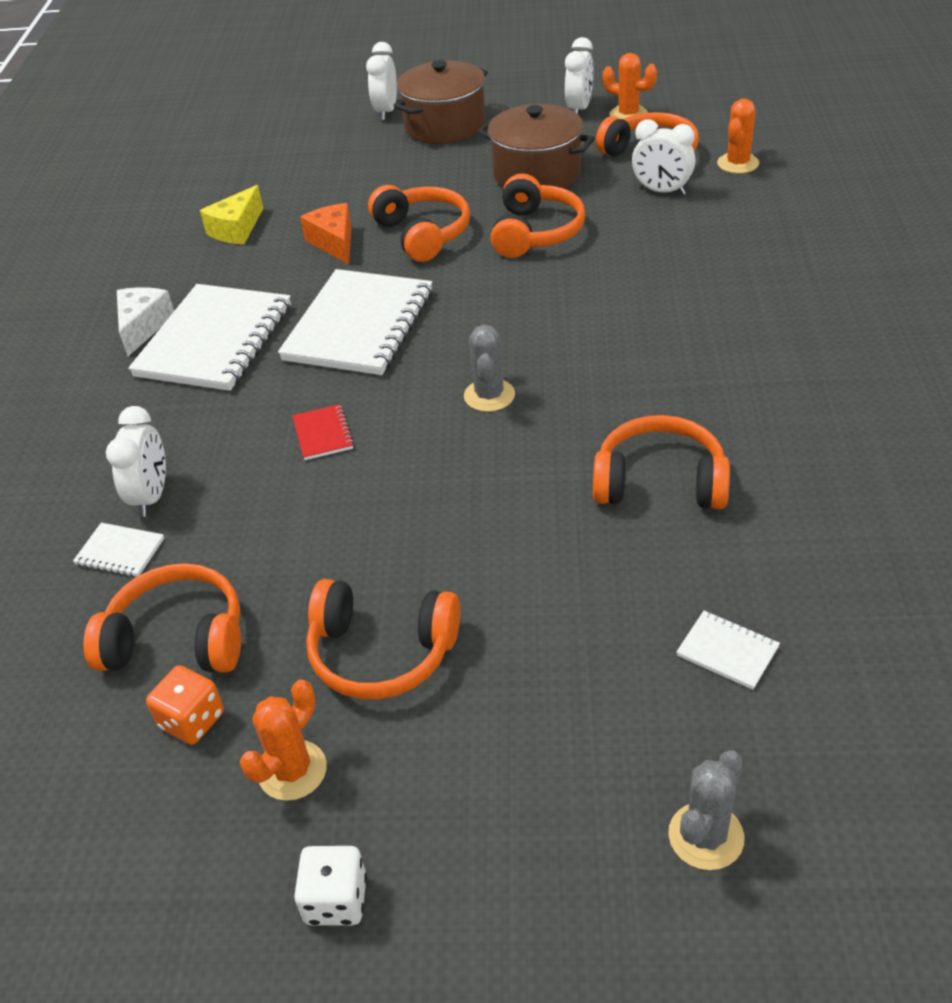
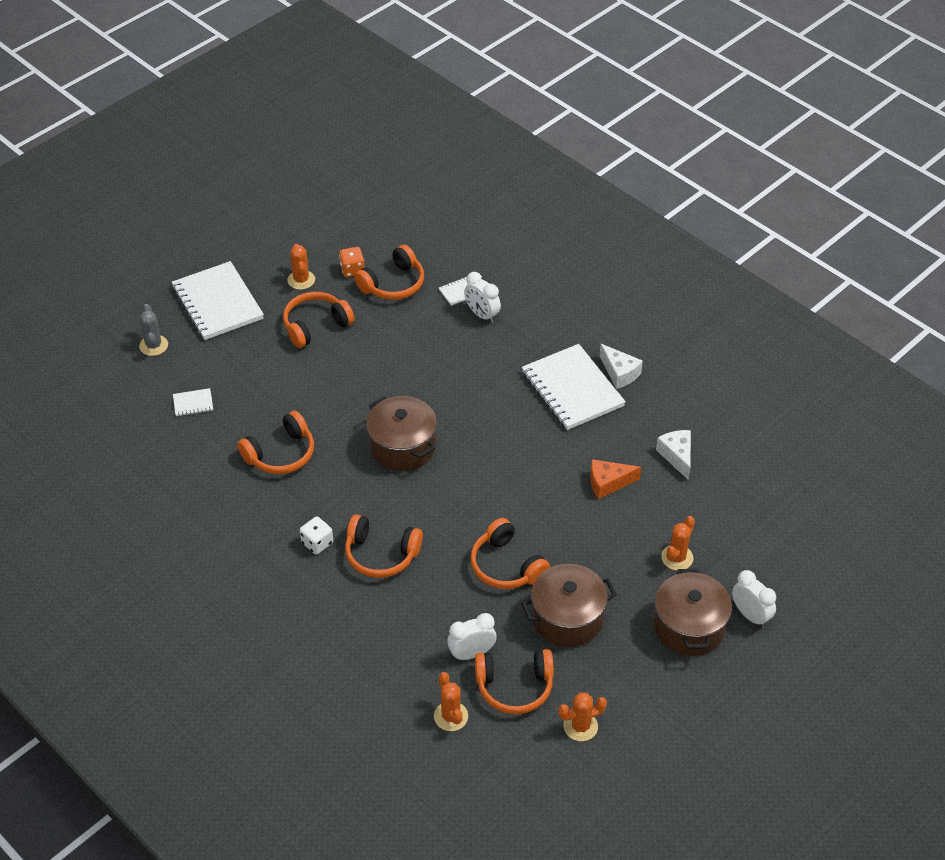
camera: 130 degrees right, 5 degrees up
yellow cheese [200,185,263,244] -> white cheese [656,430,691,480]
white notebook [278,269,433,375] -> white notebook moved to [172,261,264,340]
red notebook [292,404,354,460] -> none
white dice [294,846,367,926] -> white dice moved to [300,516,333,555]
orange cheese [300,203,352,264] -> orange cheese turned 150 degrees clockwise [590,459,641,499]
orange headphones [368,185,470,262] -> orange headphones moved to [345,514,423,578]
grey cactus [464,325,515,412] -> brown pot [366,396,437,471]
white clock [565,37,593,114] -> none
none -> orange cactus [661,516,695,571]

